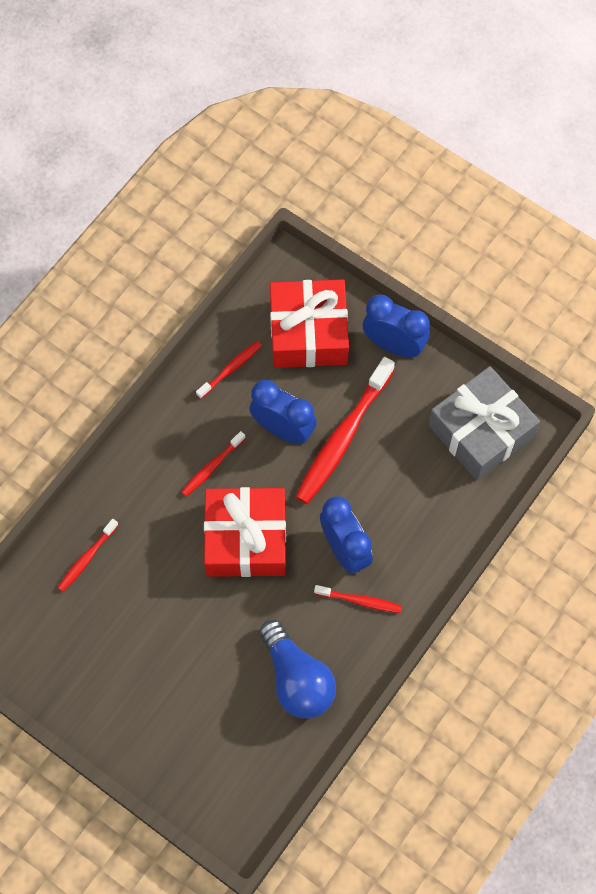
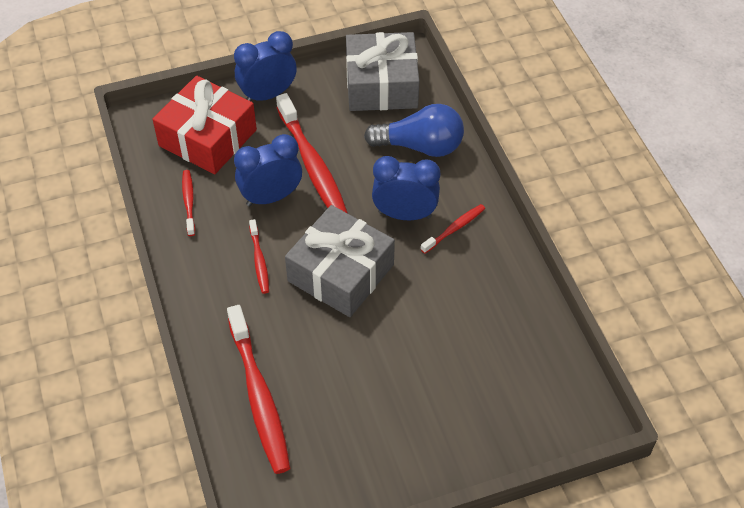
camera: 55 degrees left, 15 degrees down
red toothbrush [57,519,118,592] -> red toothbrush [227,305,291,474], size x2.00
red gift [204,487,286,577] -> grey gift [285,205,395,317]
blue light bulb [259,620,336,719] -> blue light bulb moved to [364,104,464,157]

